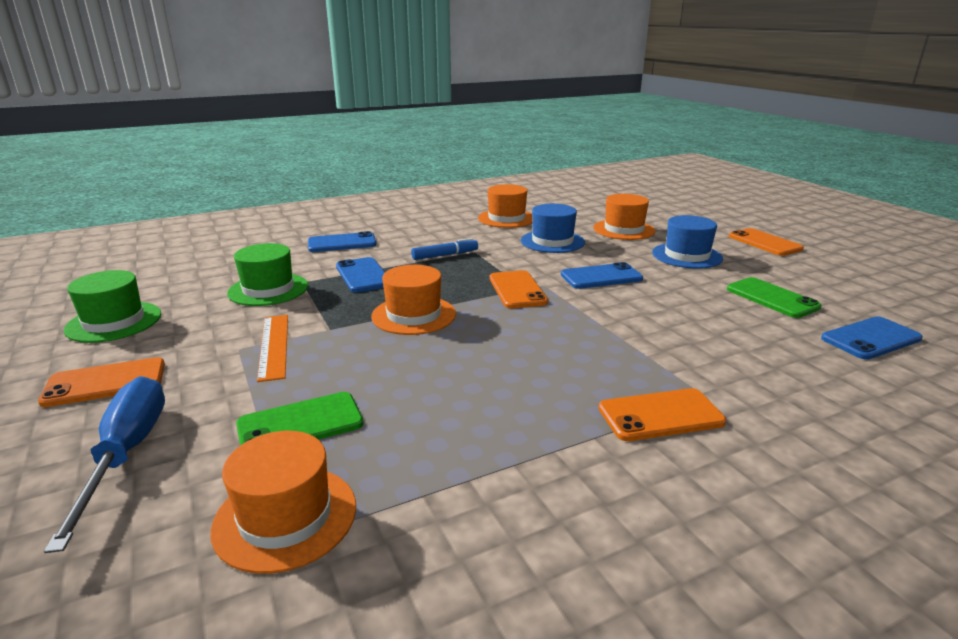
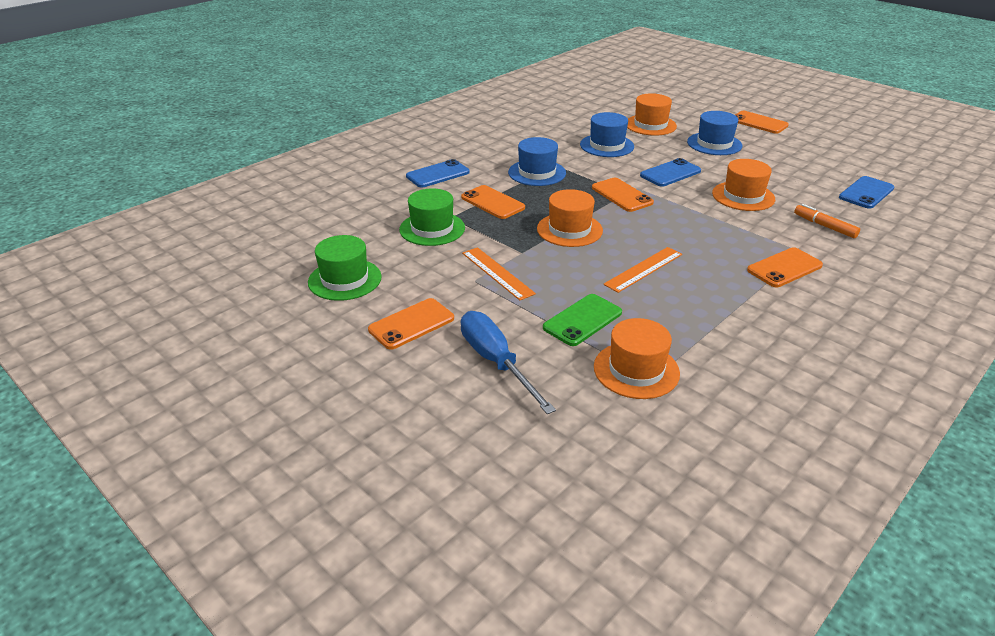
camera: 20 degrees left, 10 degrees up
blue phone [336,257,385,292] -> orange phone [461,185,525,219]
blue marker [411,238,478,260] -> blue hat [508,137,566,186]
orange hat [478,184,533,228] -> orange hat moved to [712,159,775,211]
green phone [727,277,822,318] -> none
none -> orange ruler [603,247,682,293]
none -> orange marker [794,204,860,238]

